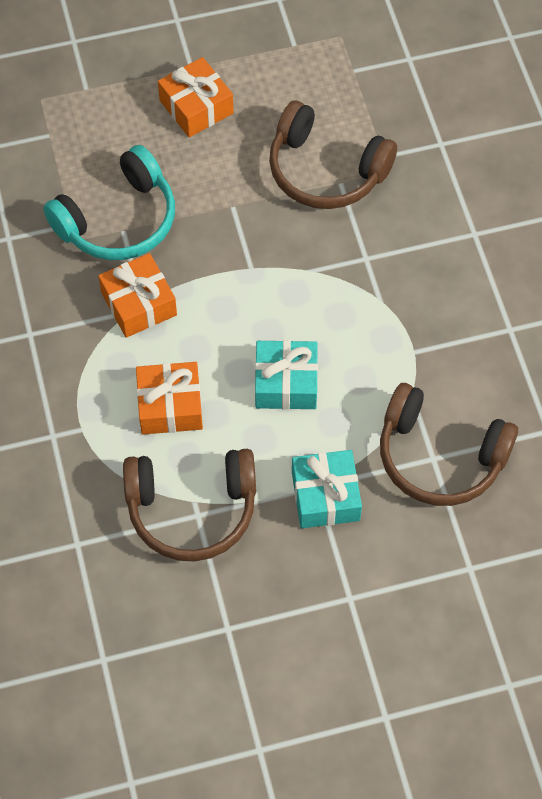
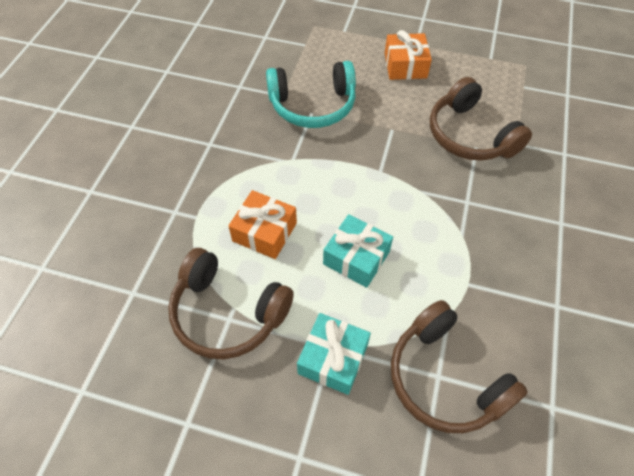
camera: 30 degrees right, 5 degrees down
orange gift [98,253,177,338] -> none

